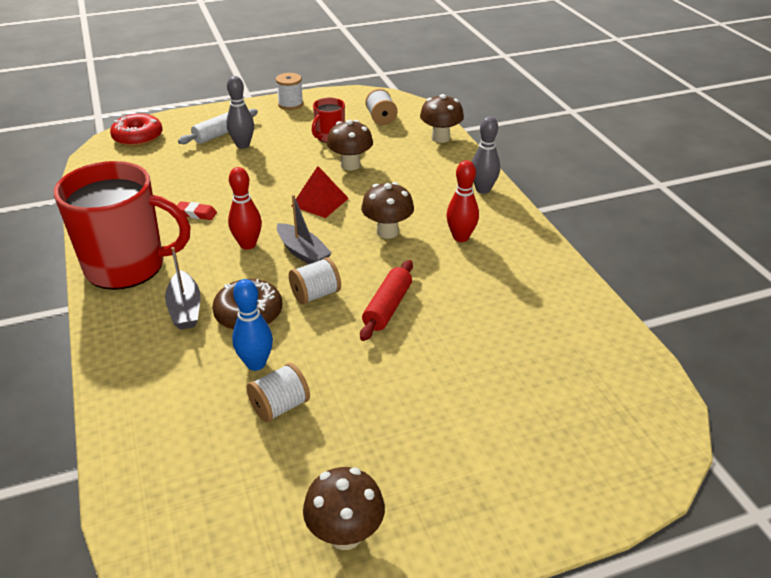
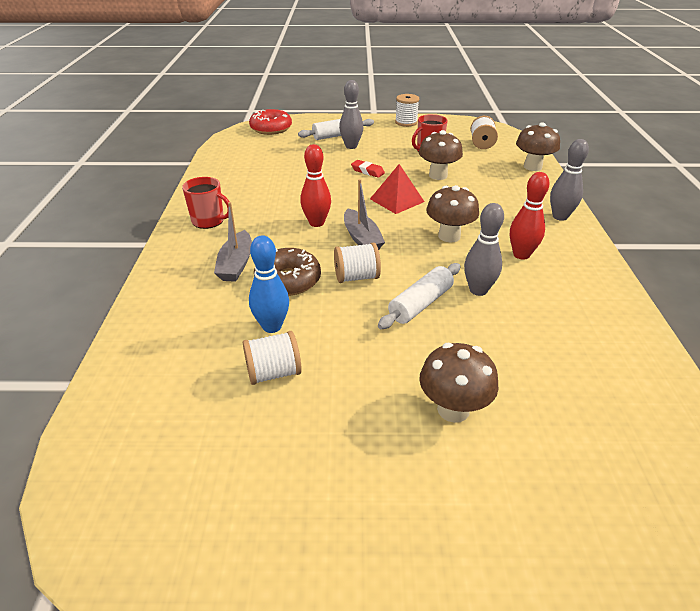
camera: 20 degrees right, 0 degrees up
red mug [54,161,191,290] -> red mug [182,177,230,229], size x0.46
red eraser [177,201,217,220] -> red eraser moved to [351,160,385,178]
brown mushroom [303,467,385,550] -> brown mushroom moved to [419,343,499,423]
red rolling pin [360,260,413,341] -> white rolling pin [378,263,461,329]
none -> grey bowling pin [464,203,504,296]

